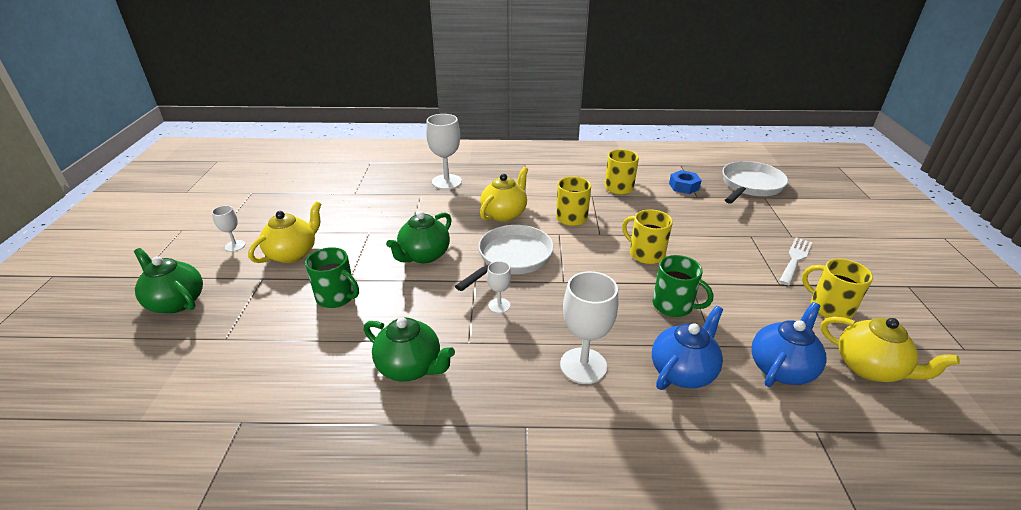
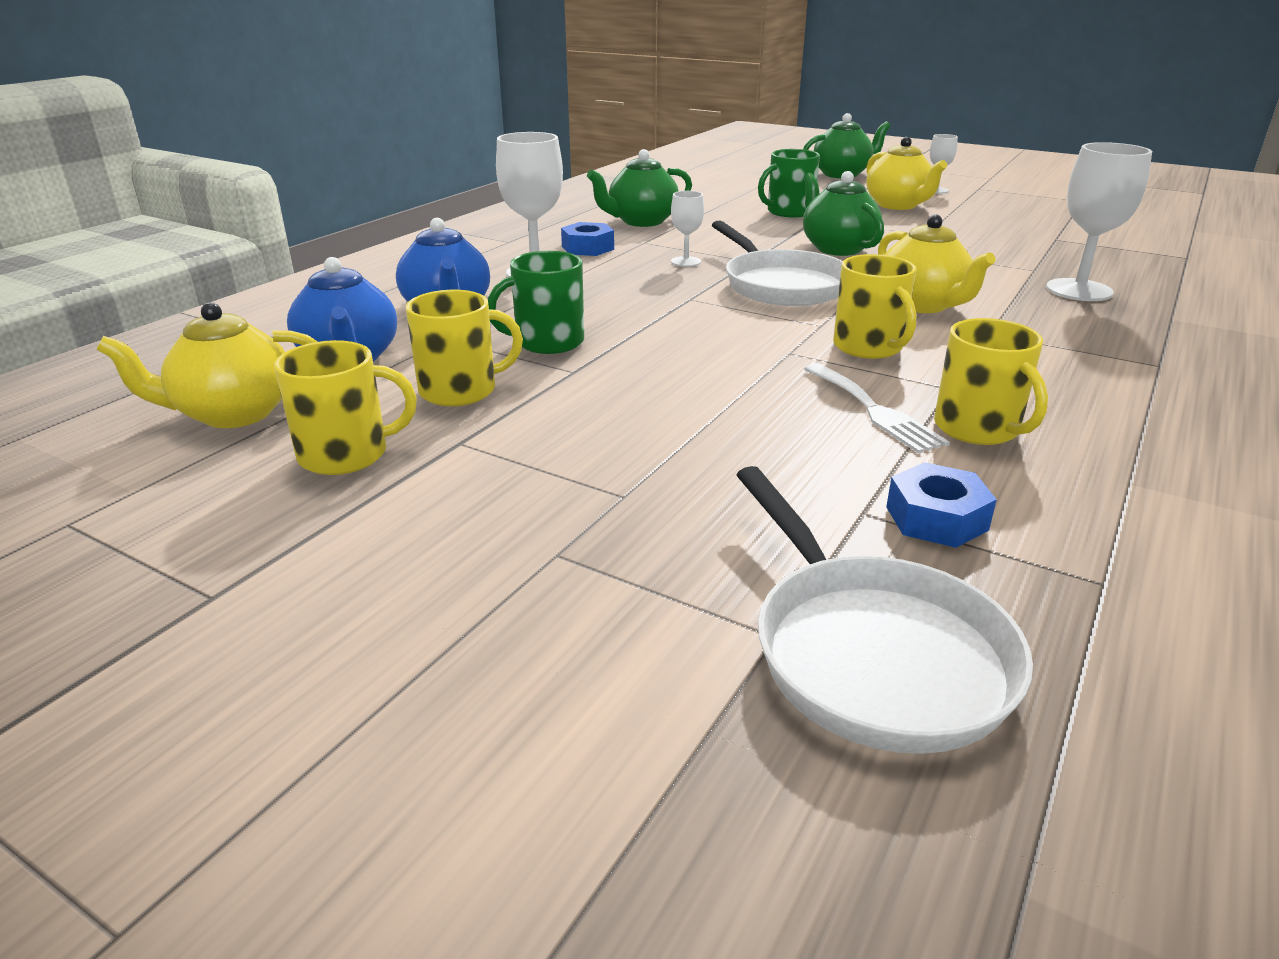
camera: 120 degrees right, 5 degrees down
yellow mug [622,209,673,264] -> yellow mug moved to [406,290,523,406]
white fork [779,238,813,285] -> white fork moved to [804,363,950,454]
none -> blue nut [561,222,614,256]

